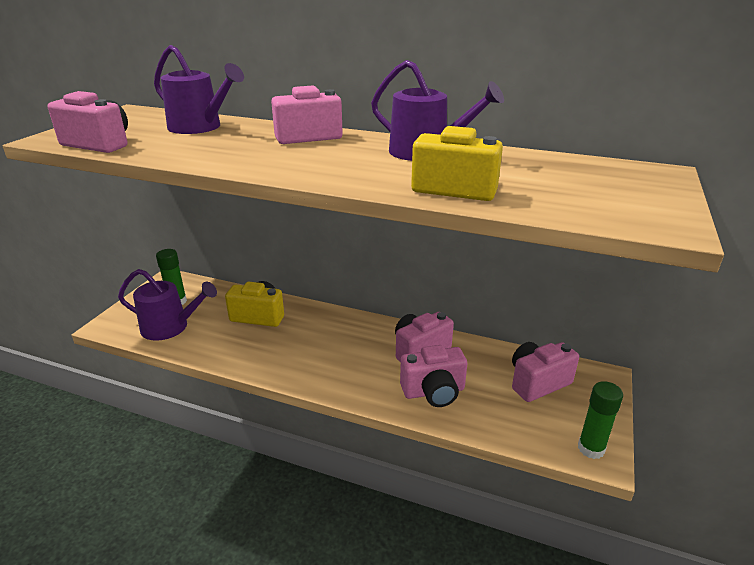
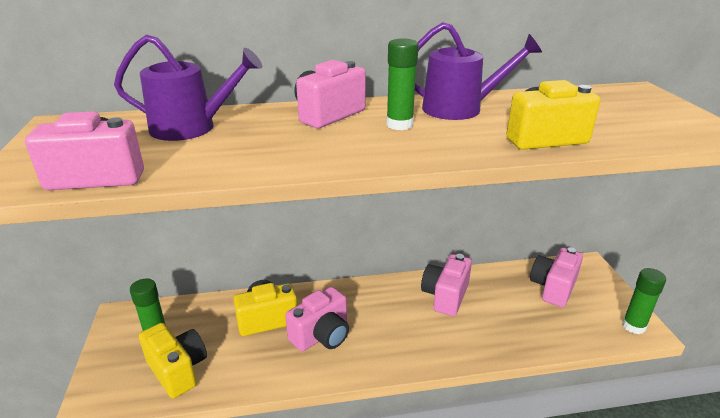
camera: 30 degrees left, 0 degrees up
purple watering can [118,269,217,341] -> yellow camera [139,323,207,398]
pink camera [400,345,467,407] -> pink camera moved to [285,287,349,352]
none -> green glue stick [386,38,418,130]

